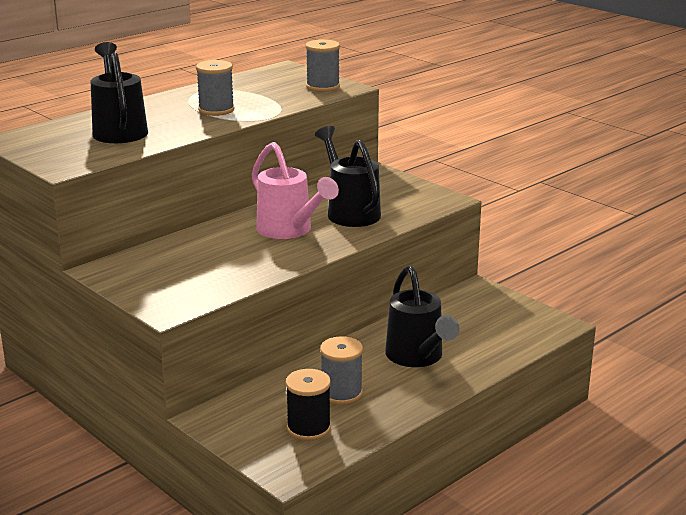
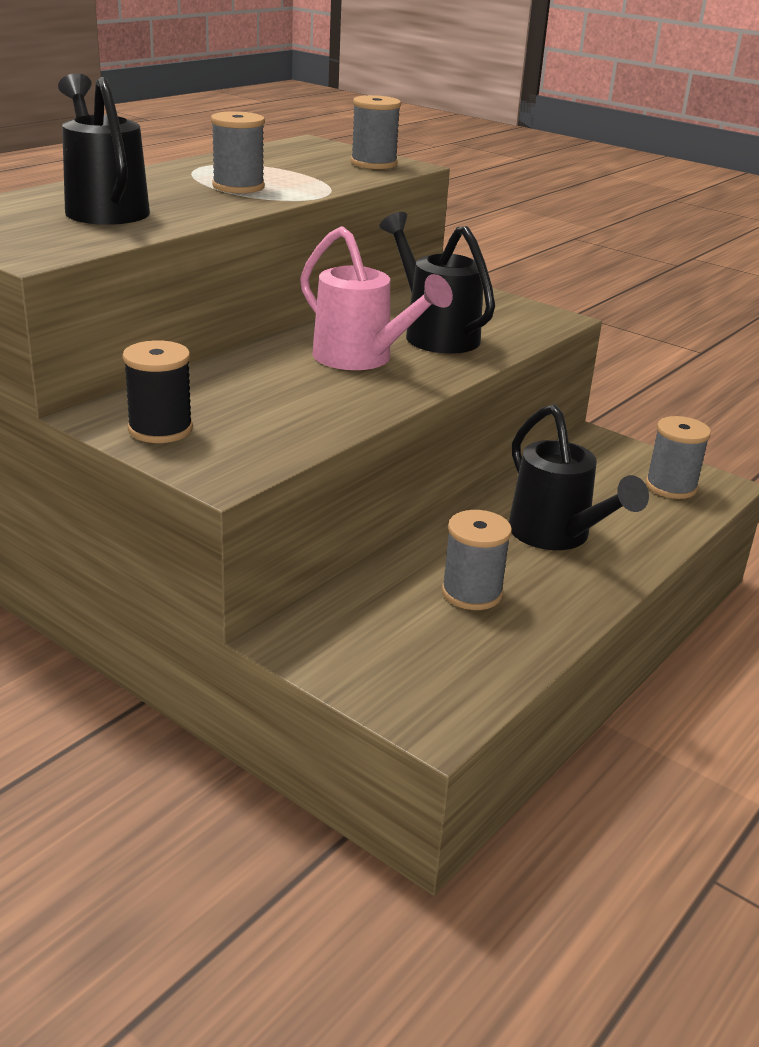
camera: 10 degrees left, 5 degrees up
black spool [286,369,331,441] -> black spool moved to [122,340,193,443]
none -> grey spool [645,416,711,499]

